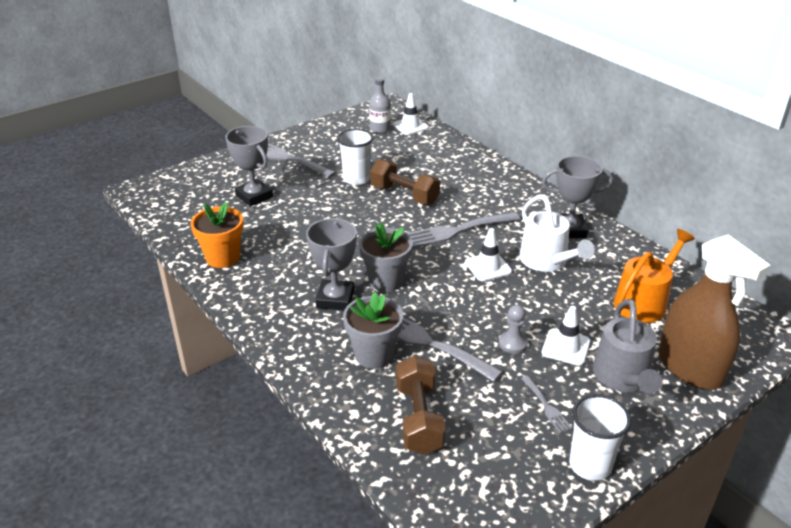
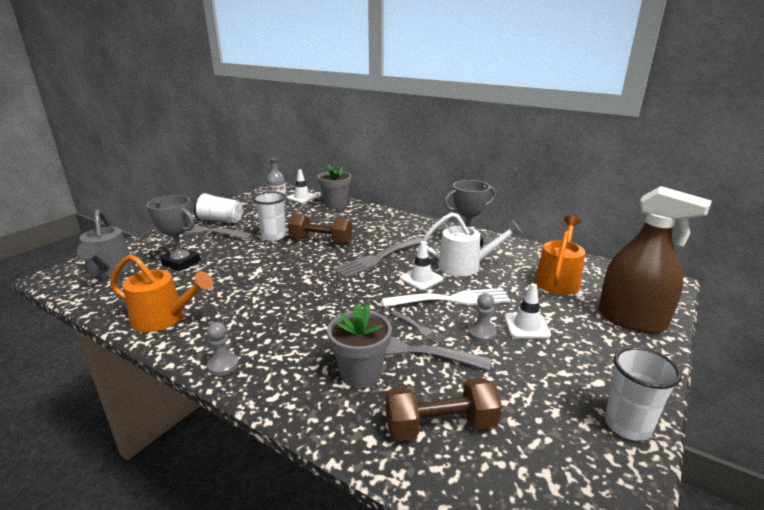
camera: 20 degrees left, 10 degrees down
orange flower pot [191,202,244,268] -> orange watering can [110,254,213,332]
grey trophy [306,218,357,310] -> none
grey flower pot [359,222,413,292] -> grey flower pot moved to [317,164,351,209]
brown dumbbell [396,355,446,455] -> brown dumbbell turned 75 degrees counterclockwise [385,377,502,441]
white watering can [519,194,595,272] -> white watering can turned 45 degrees counterclockwise [422,212,522,277]
grey fork [521,376,572,433] -> grey fork moved to [391,311,446,344]
grey watering can [592,299,662,394] -> grey watering can moved to [77,209,133,277]
none -> white cup [194,192,243,223]
none -> grey pawn [207,322,239,376]
none -> white fork [382,288,511,307]

